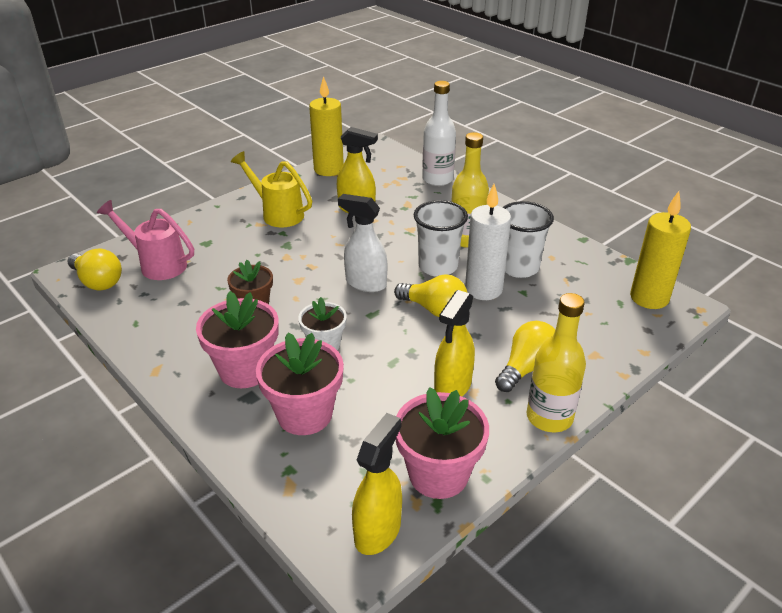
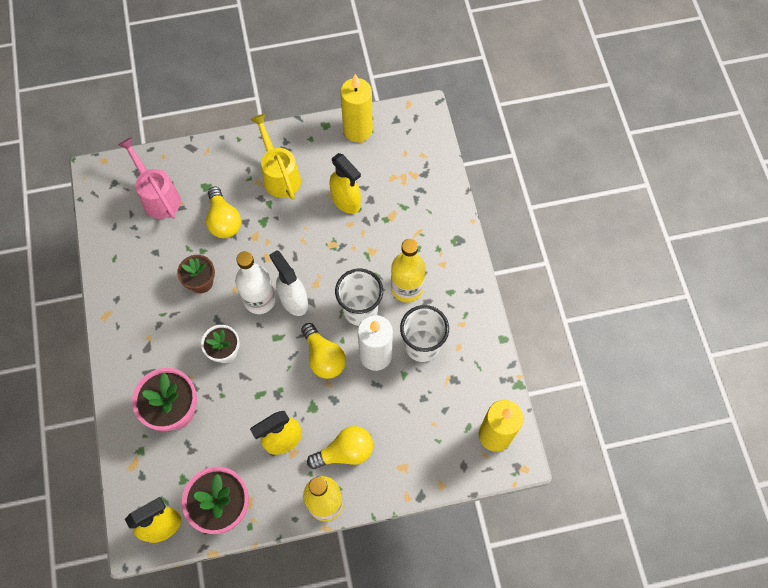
camera: 30 degrees right, 30 degrees up
yellow light bulb [68,248,122,291] -> yellow light bulb moved to [206,187,241,238]
pink flower pot [196,291,279,388] -> none
white bottle [422,81,456,186] -> white bottle moved to [235,251,276,314]

